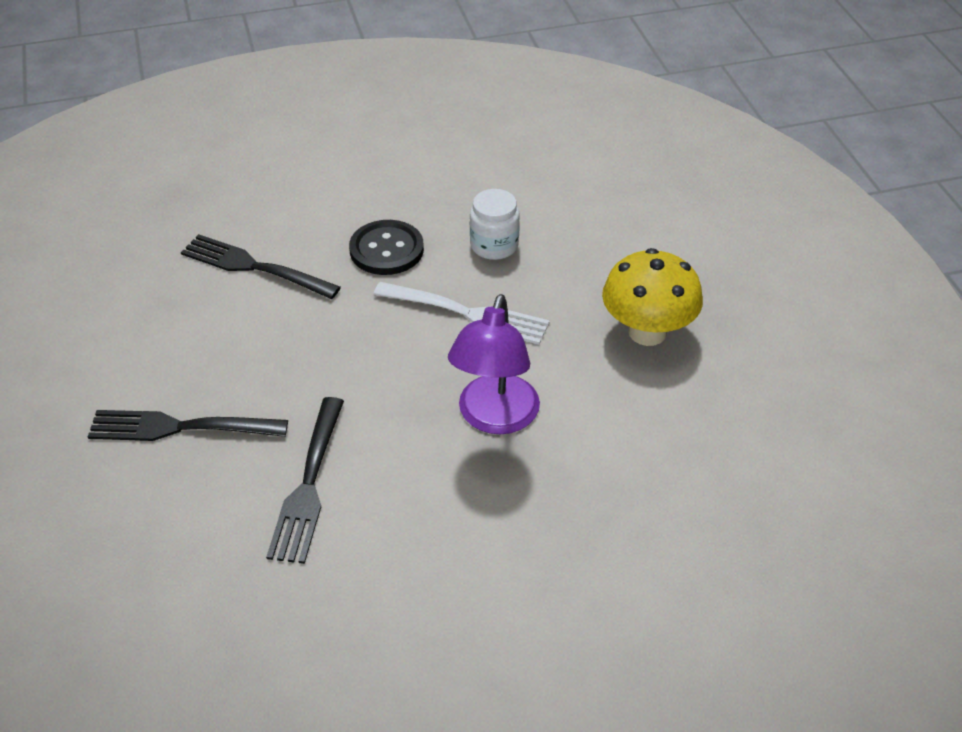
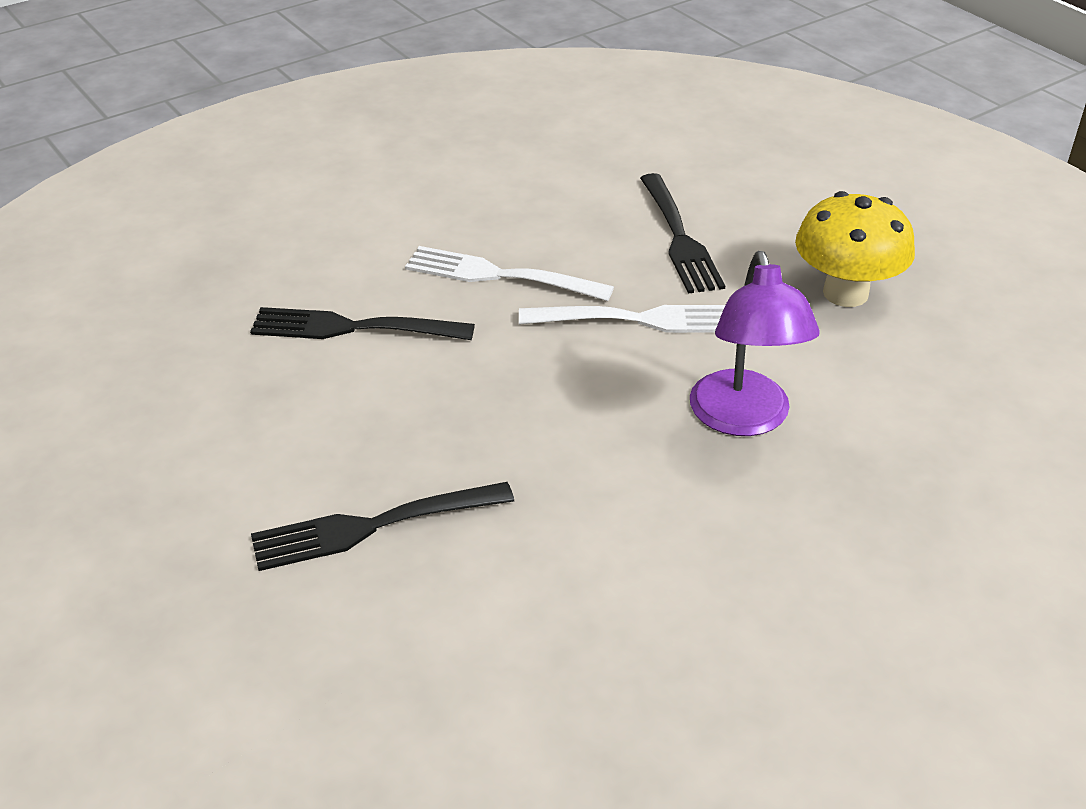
camera: 20 degrees left, 5 degrees down
black fork [266,397,344,564] -> black fork moved to [640,173,725,294]
black button [349,220,424,275] -> white fork [405,246,614,301]
white jar [470,189,520,260] -> none

